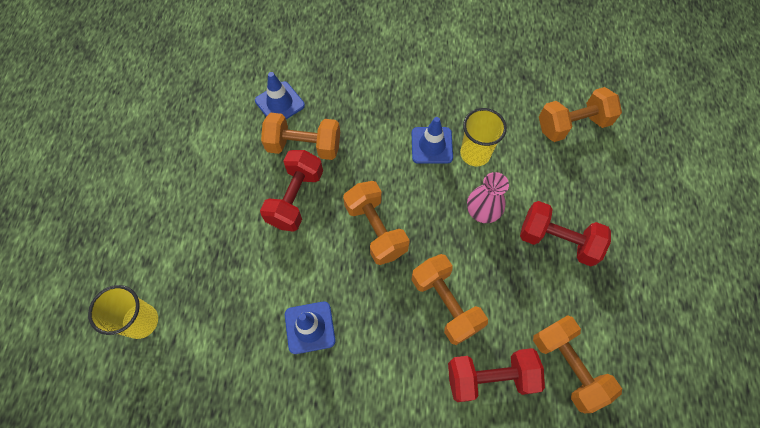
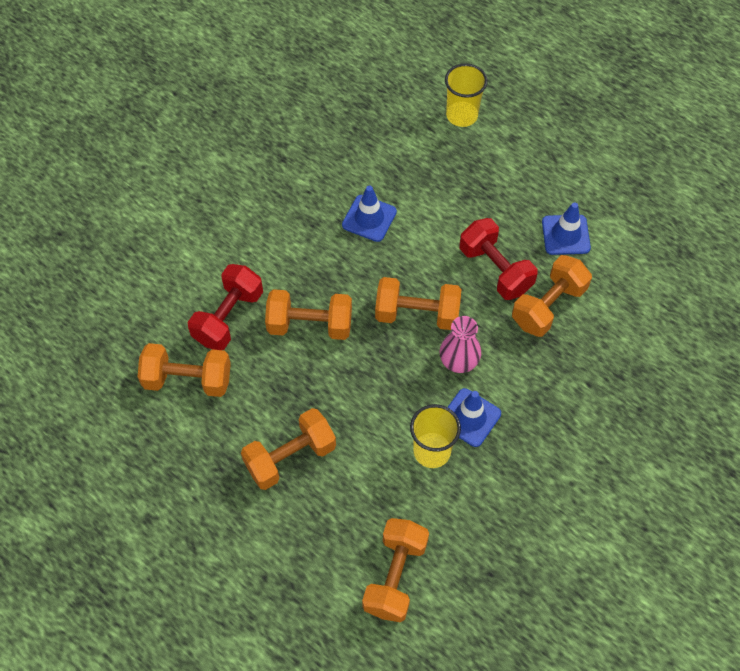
camera: 125 degrees right, 5 degrees down
blue traffic cone [255,72,305,119] -> blue traffic cone moved to [542,202,591,255]
pink vase [467,172,509,223] -> pink vase moved to [440,316,481,373]
red dumbbell [520,201,611,266] -> orange dumbbell [241,408,336,490]

